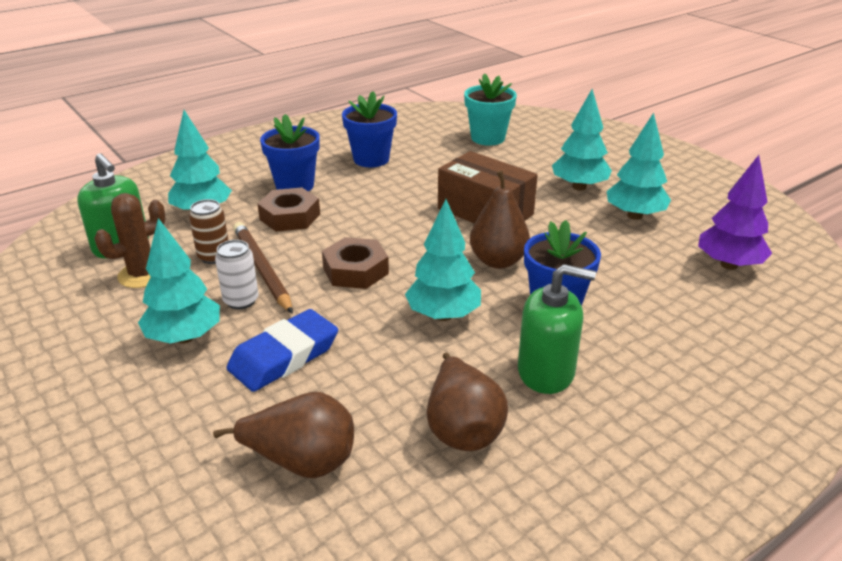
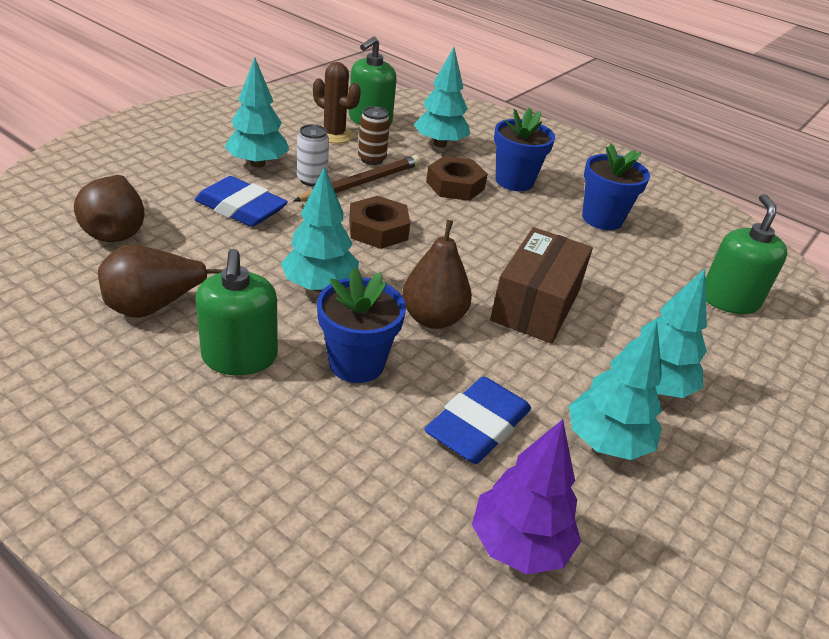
camera: 70 degrees right, 5 degrees up
turquoise flower pot [464,73,517,146] -> green soap dispenser [705,194,788,314]
none -> blue eraser [424,376,531,464]

